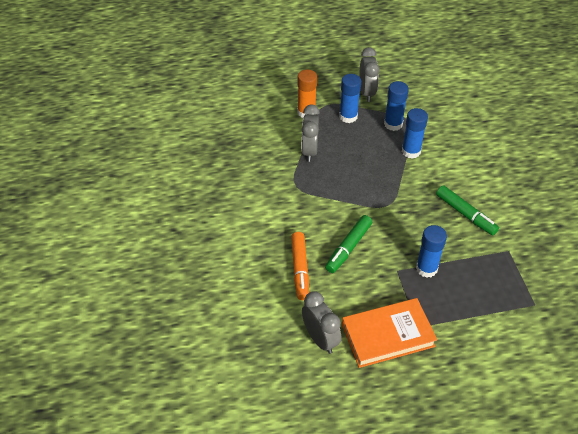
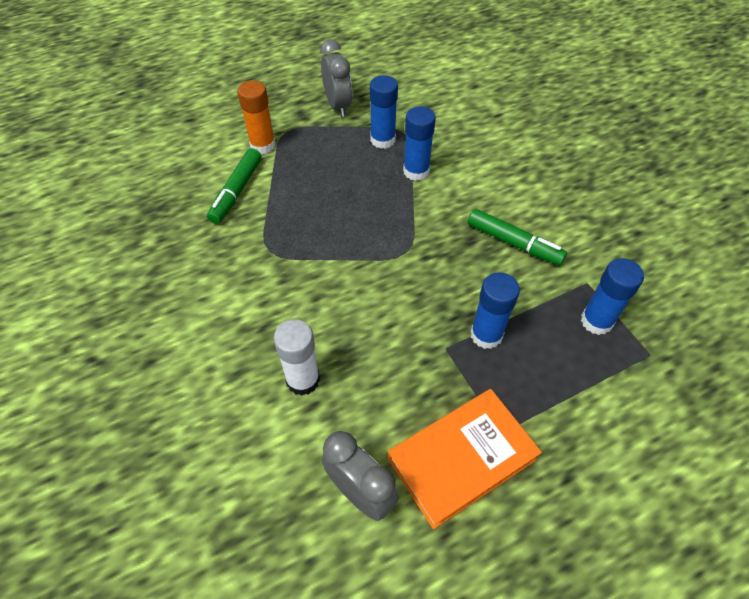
camera: 15 degrees left, 5 degrees up
orange marker [291,232,309,300] -> white glue stick [274,319,320,396]
grey clock [301,105,320,162] -> none
green marker [325,215,372,273] -> green marker moved to [207,148,262,224]
blue glue stick [339,74,361,123] -> blue glue stick moved to [581,258,644,335]

